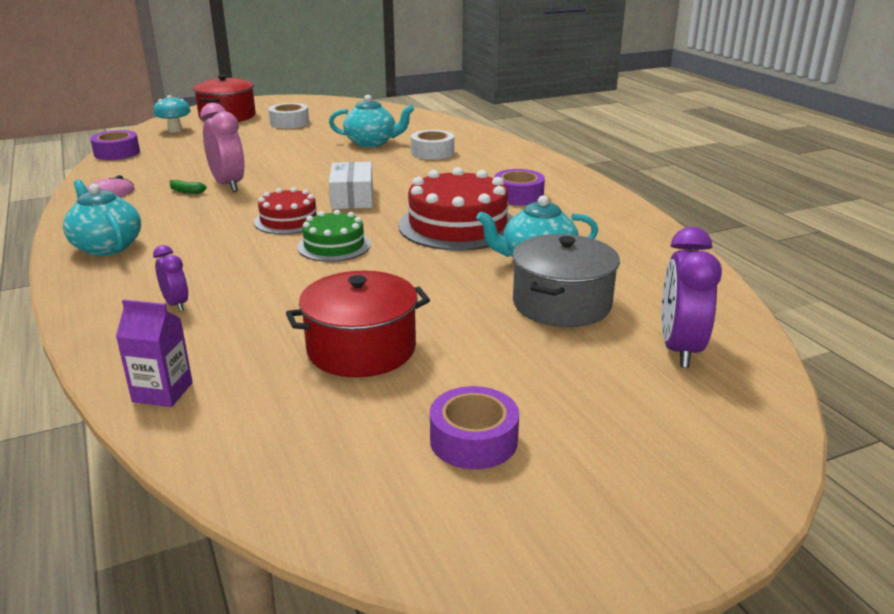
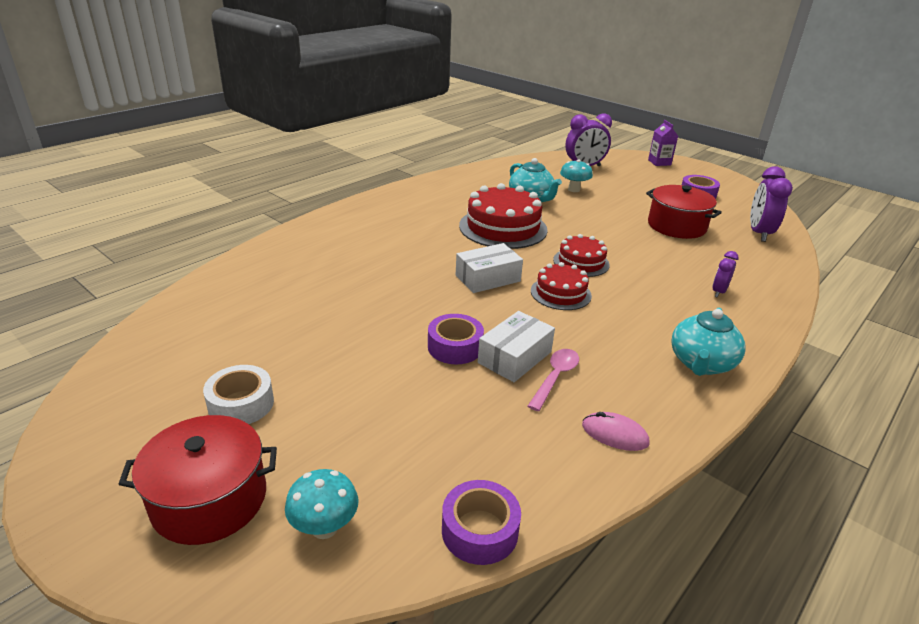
camera: 115 degrees left, 5 degrees up
purple carton [116,299,193,407] -> purple carton moved to [648,120,678,166]
green banana [170,180,207,194] -> pink spoon [528,349,579,411]
pink clock [200,103,245,192] -> white box [478,311,555,382]
green cake [297,210,371,262] -> red cake [553,234,610,277]
turquoise teapot [329,95,414,147] -> none
white tape [411,130,454,160] -> none
purple tape [494,169,545,205] -> purple tape moved to [428,314,484,364]
grey pot [512,234,620,327] -> turquoise mushroom [560,159,593,192]
none -> purple clock [750,166,793,242]

